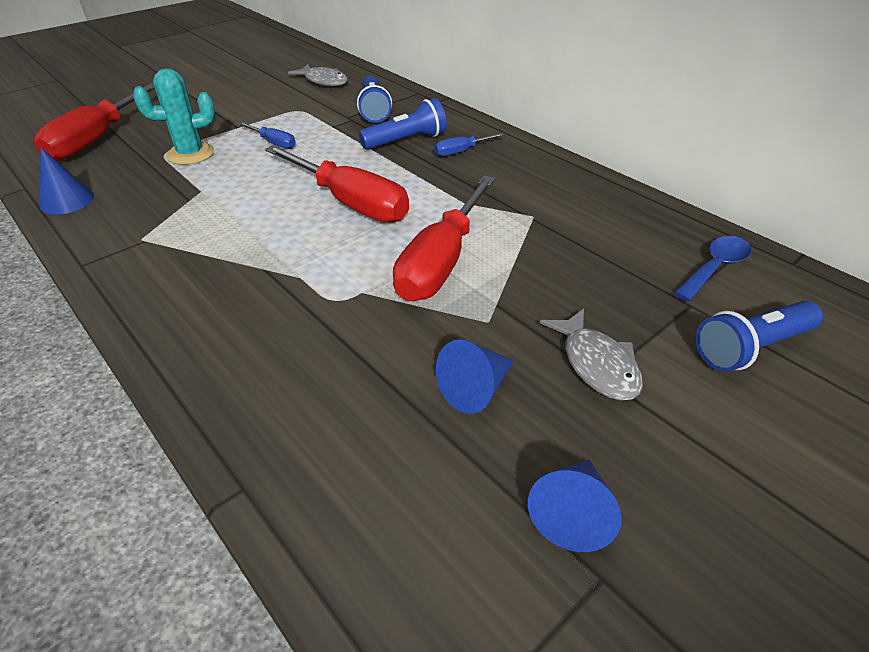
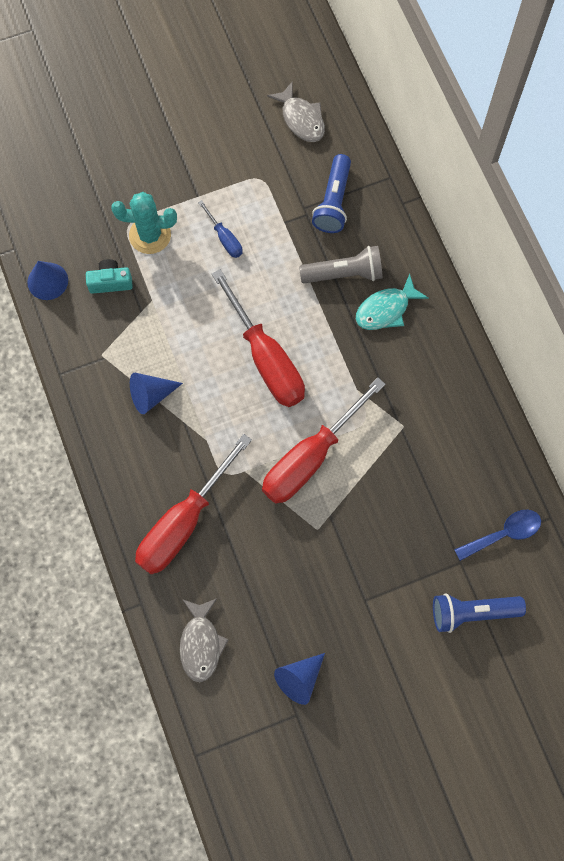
camera: 20 degrees right, 30 degrees up
red screwdriver [34,83,155,161] -> red screwdriver moved to [135,434,252,574]
blue flashlight [359,98,447,150] -> grey flashlight [299,246,383,283]
blue screwdriver [434,133,505,156] -> turquoise fish [356,274,429,330]
blue cone [436,339,514,414] -> blue cone moved to [130,373,183,414]
grey fish [540,308,643,401] -> grey fish moved to [180,598,229,682]
none -> turquoise camera [86,259,133,294]

